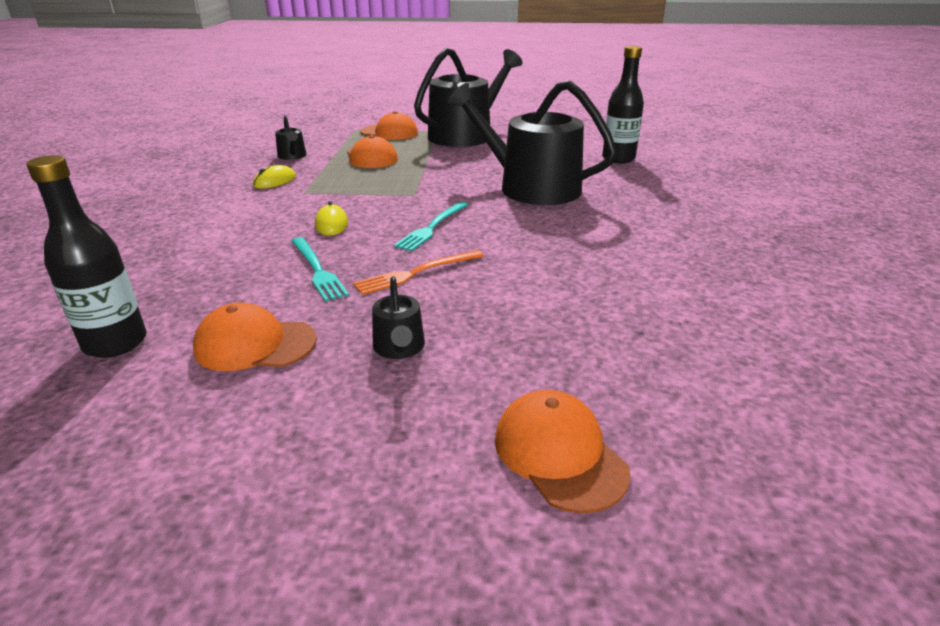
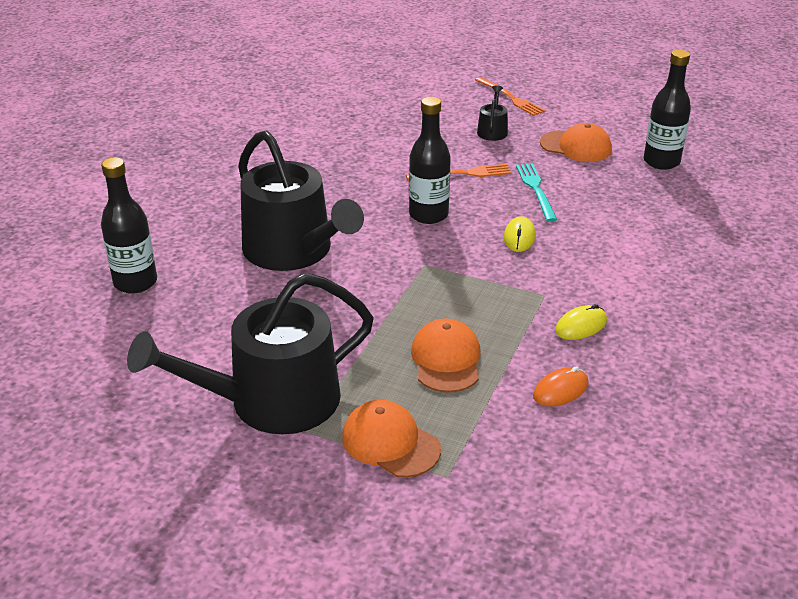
camera: 160 degrees left, 5 degrees up
black watering can [275,115,307,160] -> orange mouse [533,366,589,406]
turquoise fork [394,201,469,251] -> black bottle [409,97,451,224]
orange cap [495,390,631,513] -> none
none -> orange fork [475,77,546,116]

